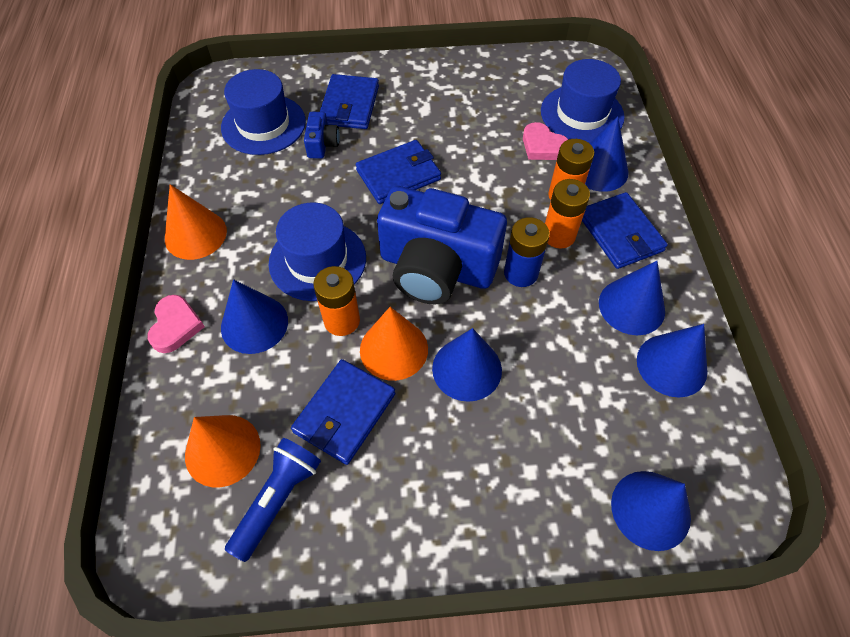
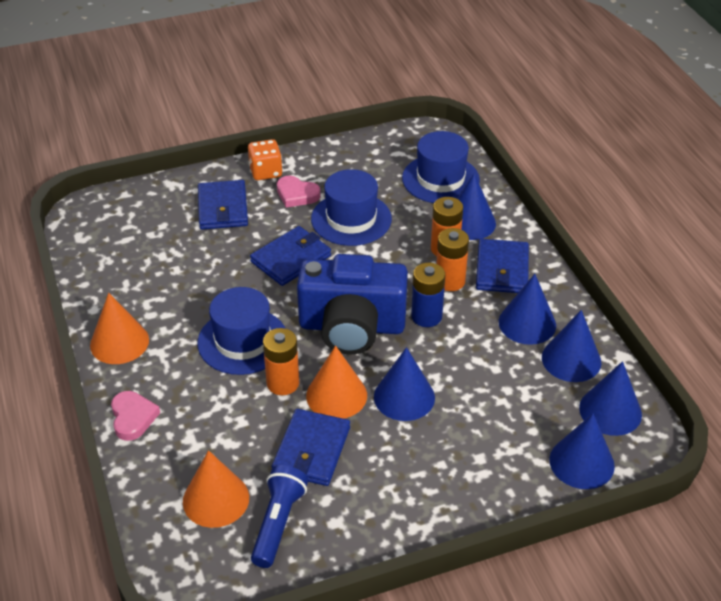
camera: 15 degrees left, 15 degrees down
blue hat [221,69,306,155] -> blue hat moved to [311,169,392,246]
blue cone [221,279,288,354] -> blue cone moved to [579,361,642,436]
blue camera [304,112,340,159] -> none
pink heart [523,122,569,160] -> pink heart moved to [277,176,320,208]
blue wallet [582,192,668,269] -> blue wallet turned 45 degrees clockwise [476,239,529,293]
none -> orange dice [248,139,283,180]

